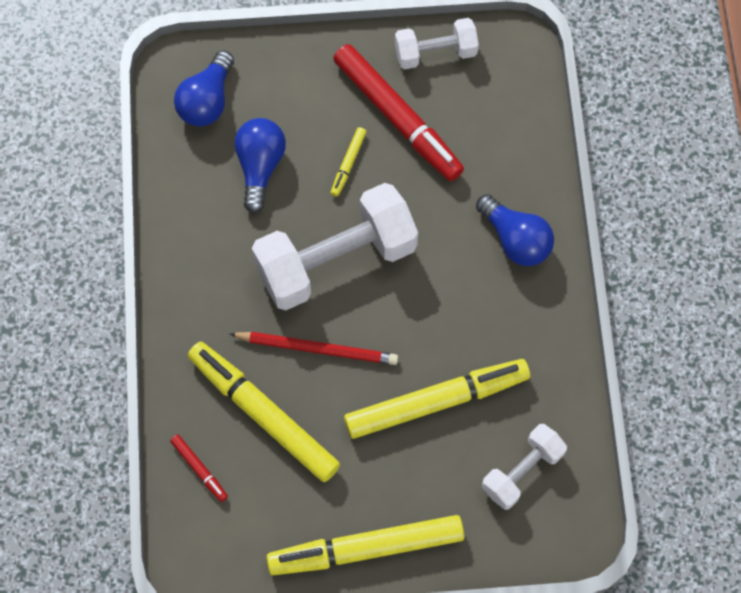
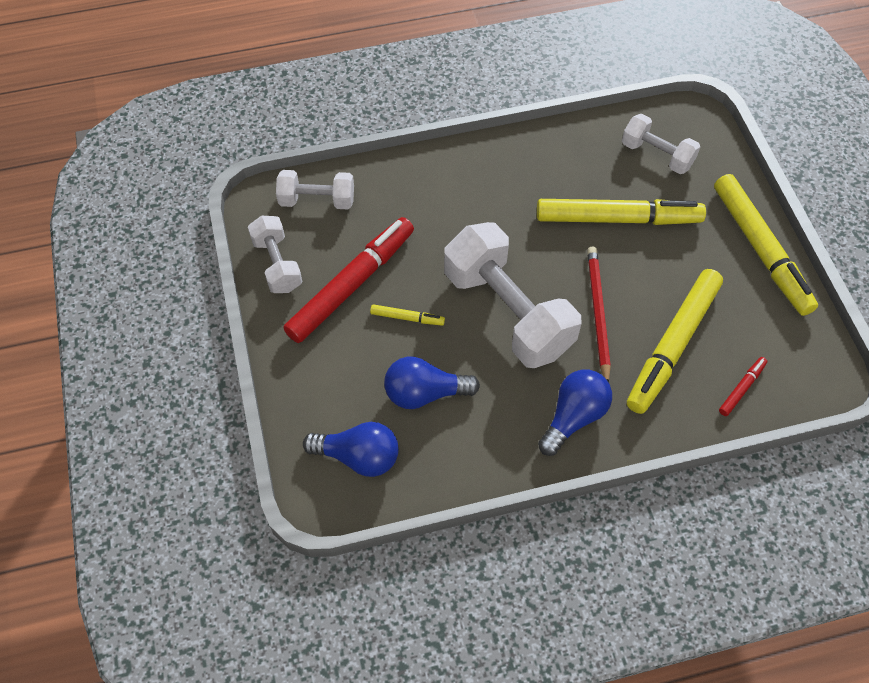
camera: 100 degrees left, 10 degrees down
yellow marker [344,359,530,439] -> yellow marker turned 120 degrees clockwise [537,199,706,225]
blue light bulb [476,194,554,266] -> blue light bulb moved to [538,369,612,456]
none -> white dumbbell [276,170,354,209]

